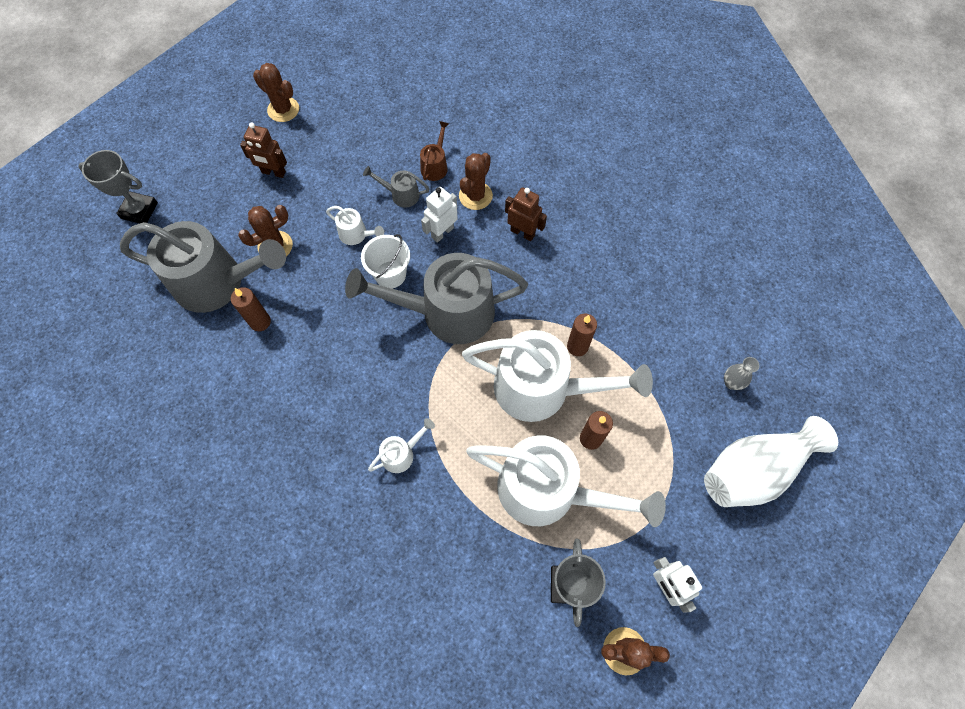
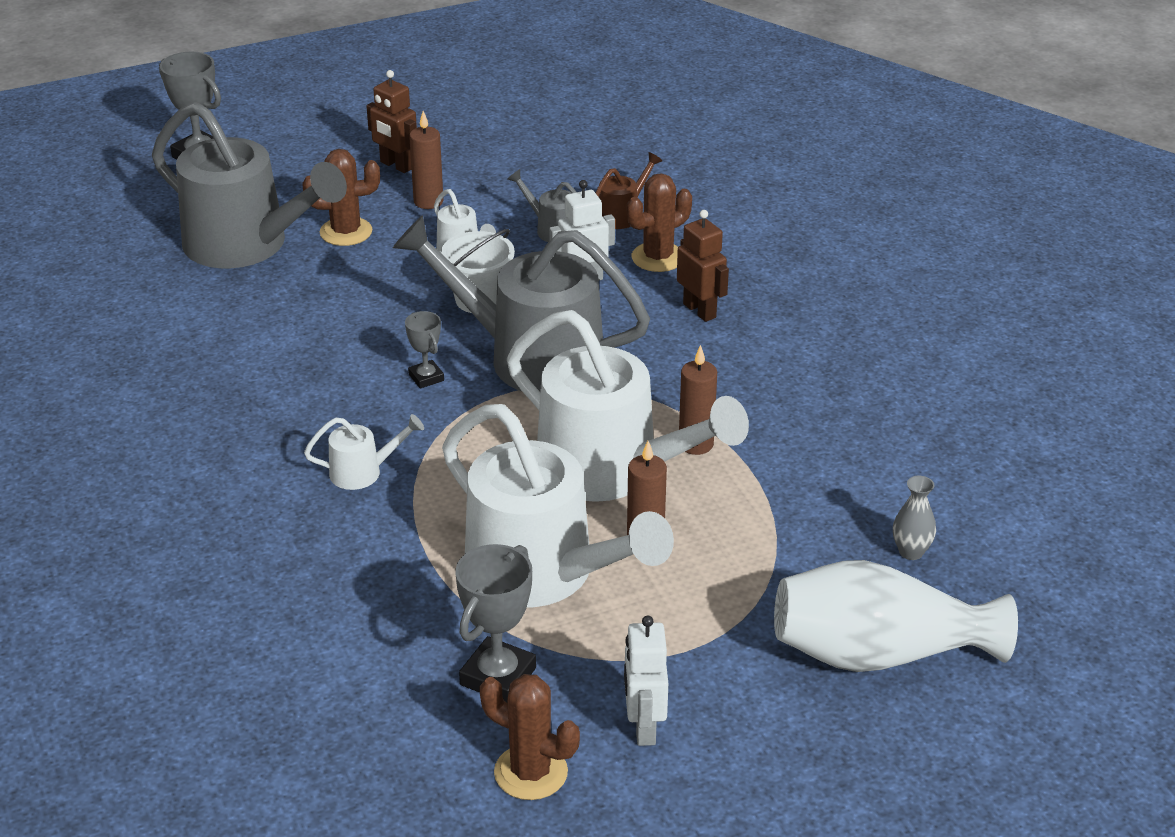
camera: 25 degrees right, 30 degrees down
brown candle [231,287,271,331] -> brown candle moved to [409,111,444,209]
brown cactus [253,63,299,122] -> none
none -> grey trophy [405,311,444,388]

